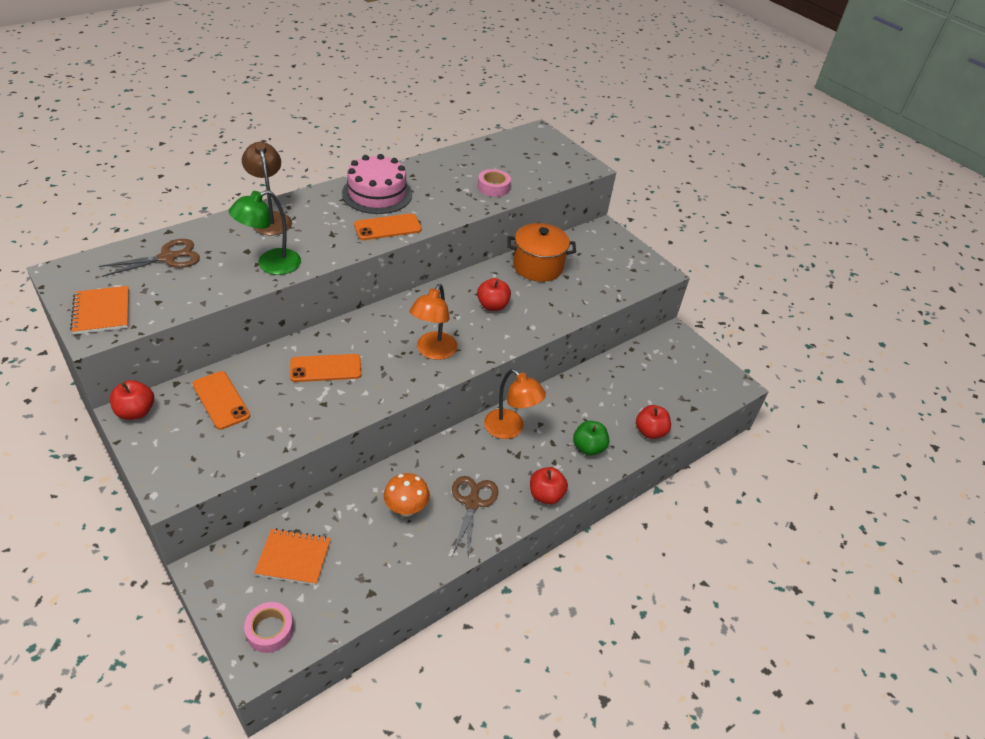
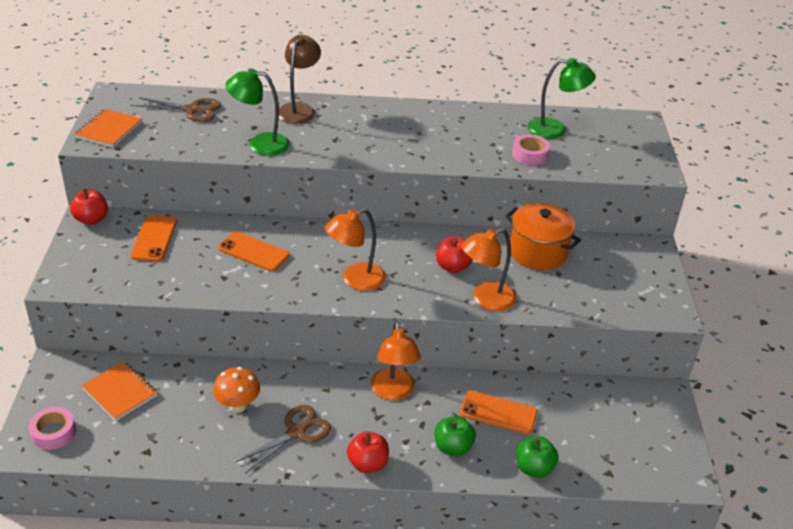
camera: 40 degrees right, 5 degrees down
pink cake [342,154,412,214] -> none
orange phone [354,213,422,240] -> orange phone moved to [460,391,537,434]
red apple [636,405,671,439] -> green apple [516,436,559,478]
none -> orange lamp [462,228,516,311]
none -> green lamp [528,58,596,139]

